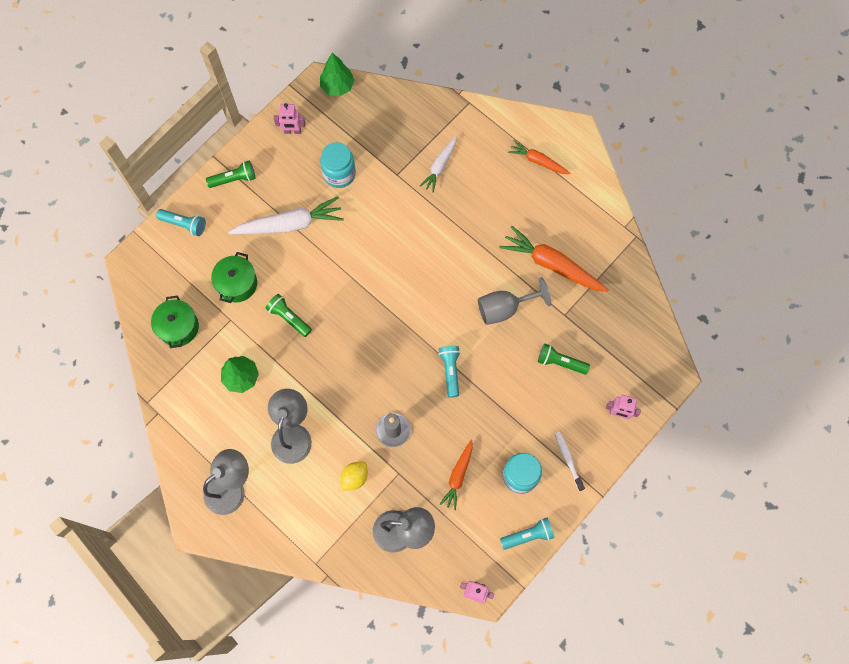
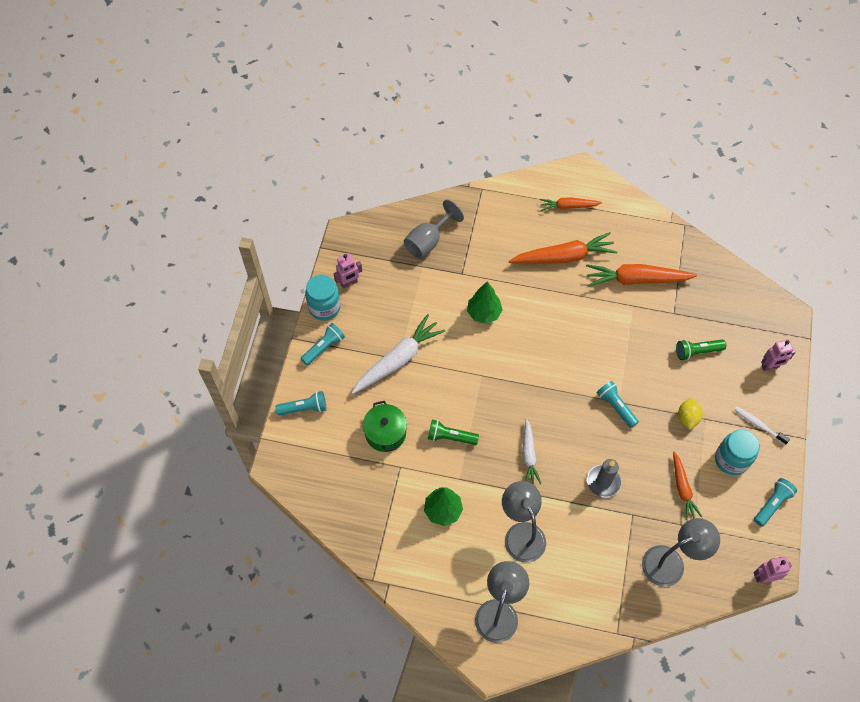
camera: 30 degrees left, 10 degrees down
green pot [151,296,199,348] -> none
green flashlight [206,161,256,188] -> turquoise flashlight [301,323,345,365]
green tree [320,53,354,96] -> green tree moved to [467,282,502,324]
turquoise jar [320,142,356,188] -> turquoise jar moved to [305,275,341,320]
yellow lemon [341,462,368,491] -> yellow lemon moved to [678,398,703,430]
white carrot [420,136,457,192] -> white carrot moved to [522,419,541,485]
grey goblet [478,277,551,325] -> grey goblet moved to [404,200,464,259]
none -> orange carrot [509,232,617,264]

